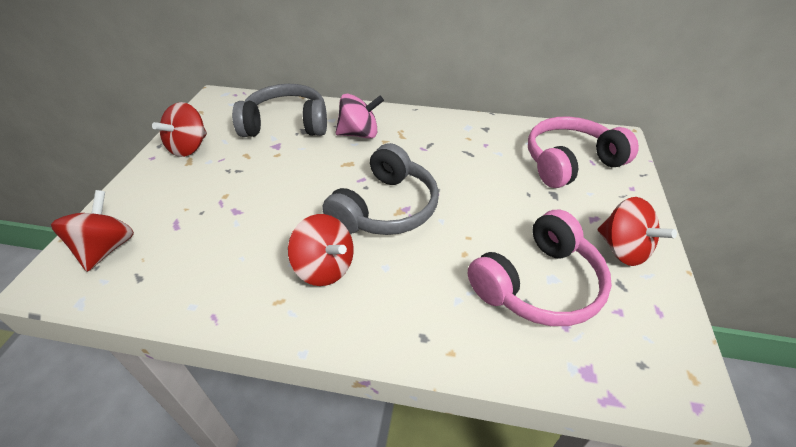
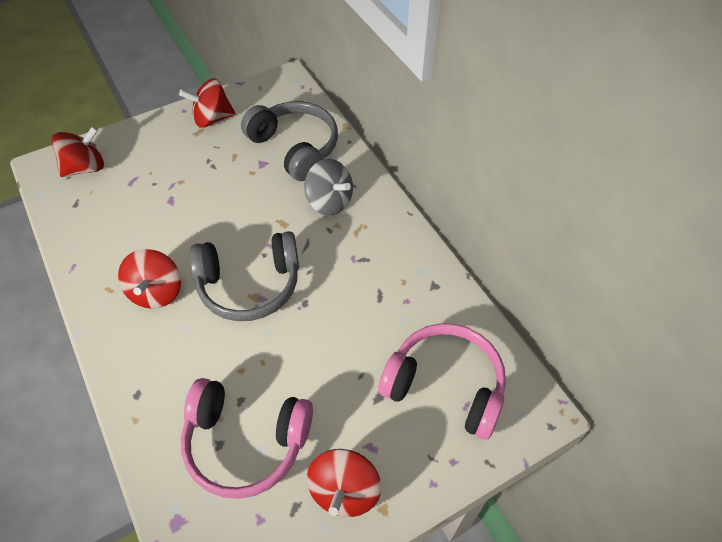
camera: 50 degrees right, 10 degrees up
pink spinning top [335,93,384,139] -> grey spinning top [304,159,353,216]

